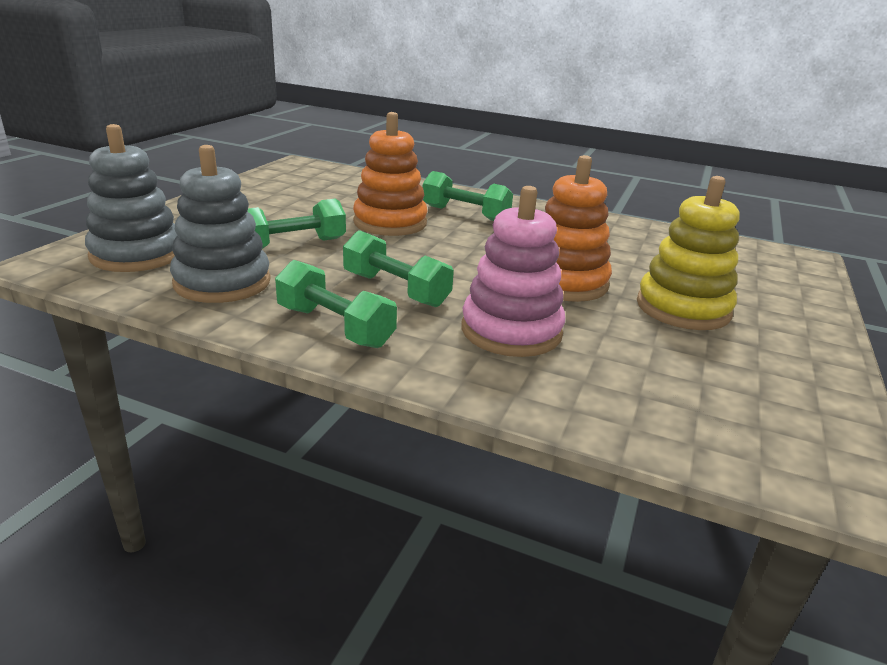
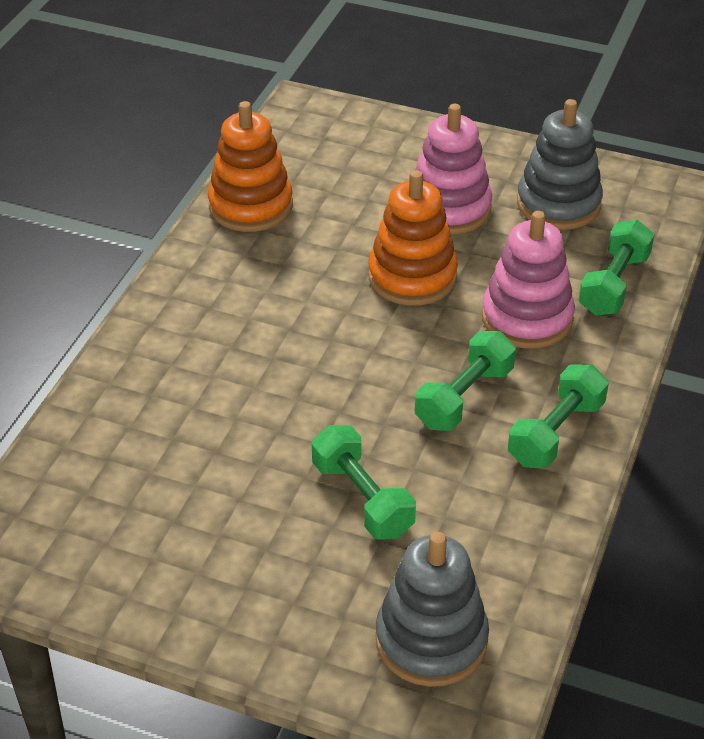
camera: 90 degrees left, 15 degrees up
grey stacking toy [170,145,271,303] -> grey stacking toy moved to [517,99,603,230]
orange stacking toy [353,112,428,236] -> orange stacking toy moved to [208,101,293,232]
green dumbbell [423,171,513,221] -> green dumbbell moved to [579,219,655,316]
yellow stacking toy [637,176,740,330] -> pink stacking toy [415,104,492,234]

